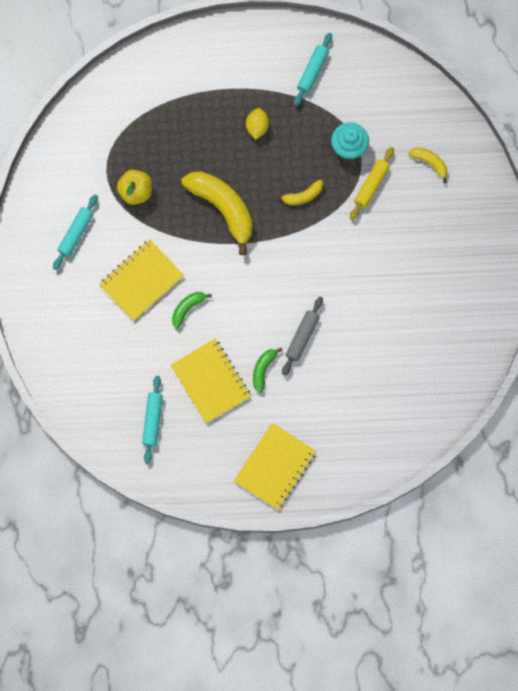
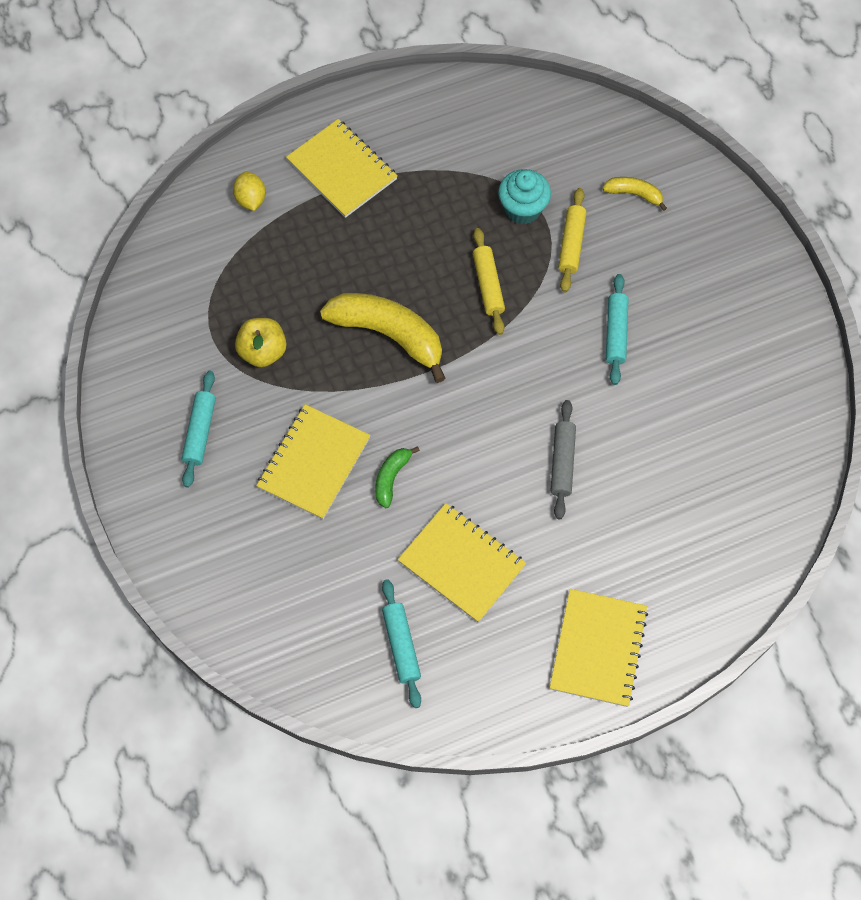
camera: 20 degrees left, 10 degrees down
yellow lemon [246,108,269,140] -> yellow lemon moved to [233,172,266,211]
green banana [253,348,283,393] -> none
yellow banana [276,180,323,205] -> yellow rolling pin [473,228,505,335]
turquoise rolling pin [294,33,332,106] -> turquoise rolling pin moved to [606,274,629,385]
none -> yellow notebook [286,119,398,218]

